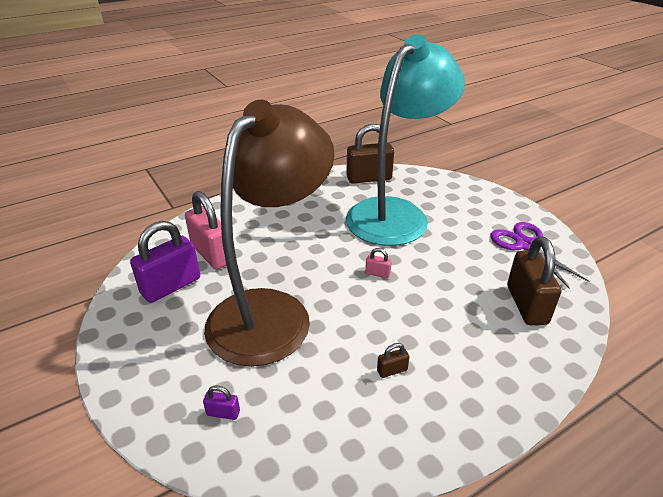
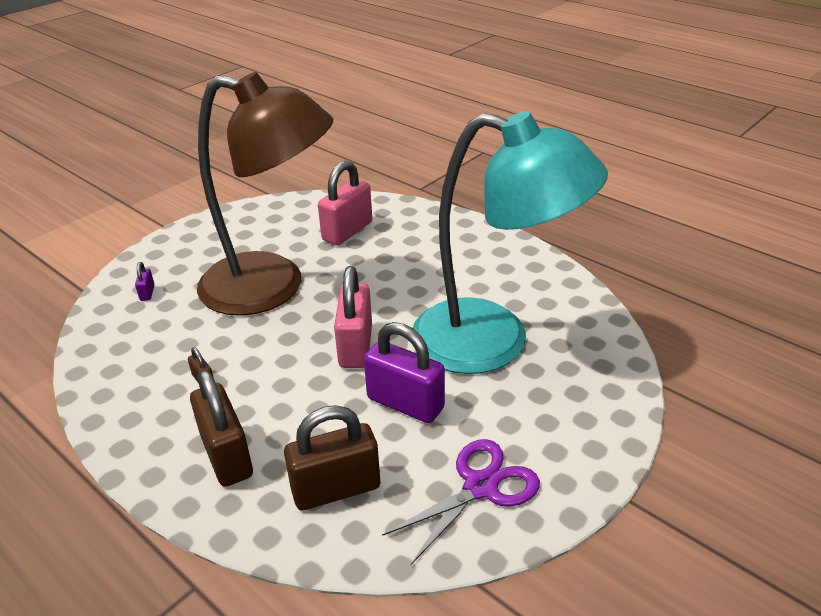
camera: 75 degrees right, 0 degrees up
purple padlock [130,221,200,303] -> purple padlock moved to [364,322,445,423]
brown padlock [346,124,394,184] -> brown padlock moved to [190,370,253,487]
pink padlock [365,248,392,278] -> pink padlock [334,266,372,368], size x2.33

